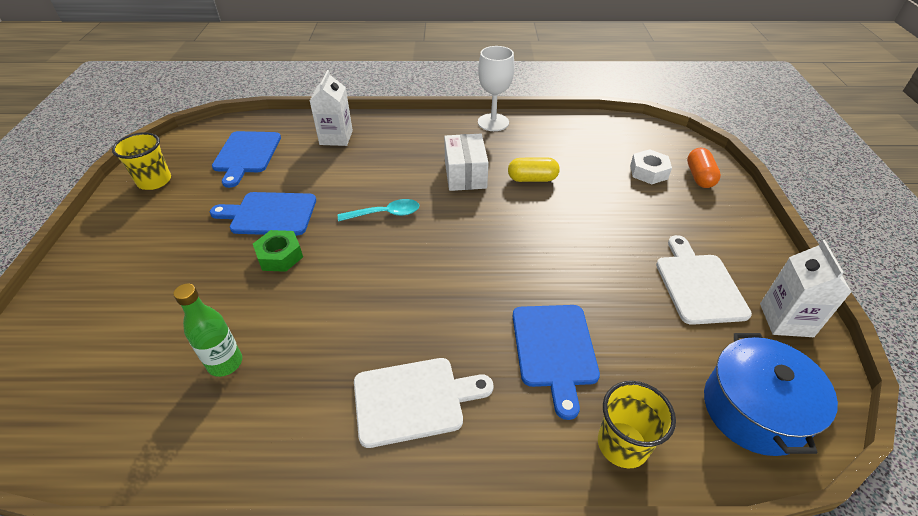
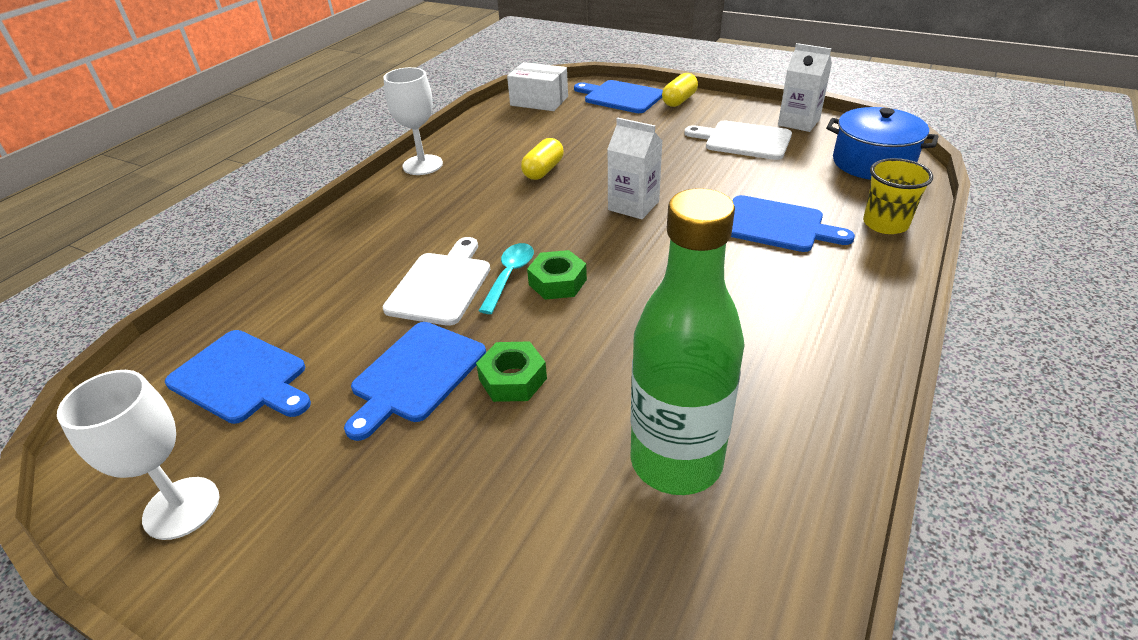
camera: 60 degrees left, 5 degrees down
yellow cup [112,132,171,190] -> white goblet [57,370,219,540]
green bottle [173,284,242,377] -> green bottle [630,188,745,495], size x1.92
white carton [310,70,353,146] -> white carton moved to [607,118,662,219]
white cutting board [354,358,493,448] -> white cutting board moved to [383,237,490,326]
white box [444,134,489,191] -> white box moved to [507,62,568,111]
white nut [630,149,672,184] -> none
orange capsule [687,148,721,188] -> blue cutting board [574,80,663,113]
none -> green nut [527,250,587,300]
none -> yellow capsule [662,73,698,107]

